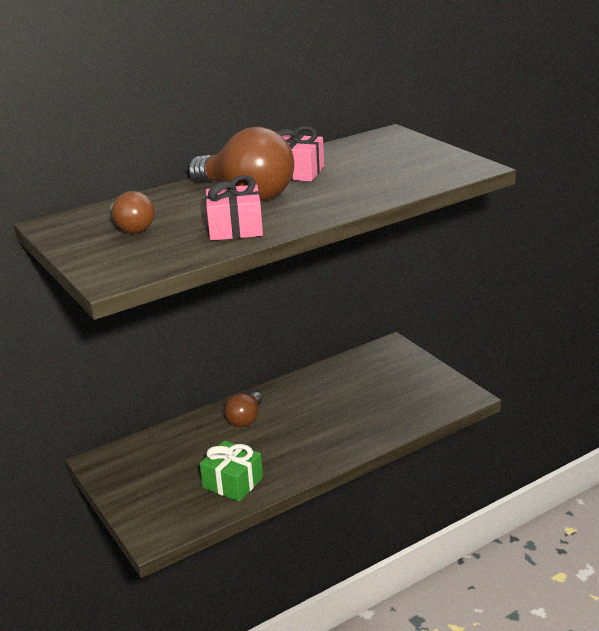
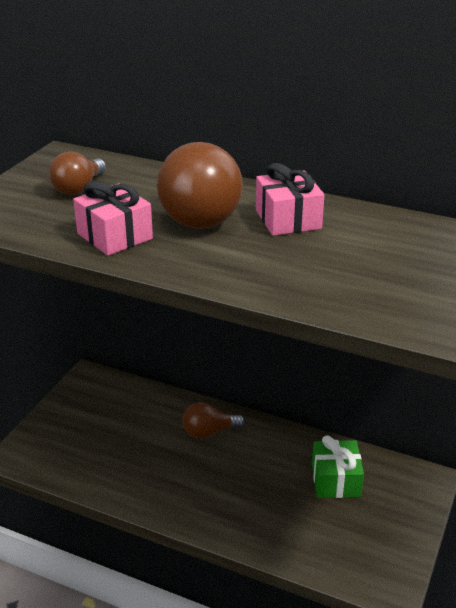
camera: 55 degrees right, 5 degrees up
green gift [200,441,263,502] -> green gift moved to [312,435,364,498]

